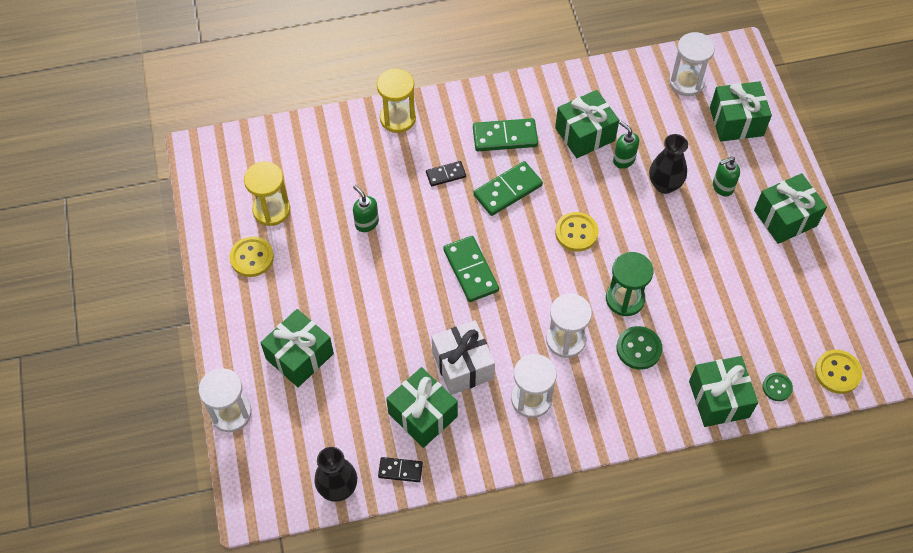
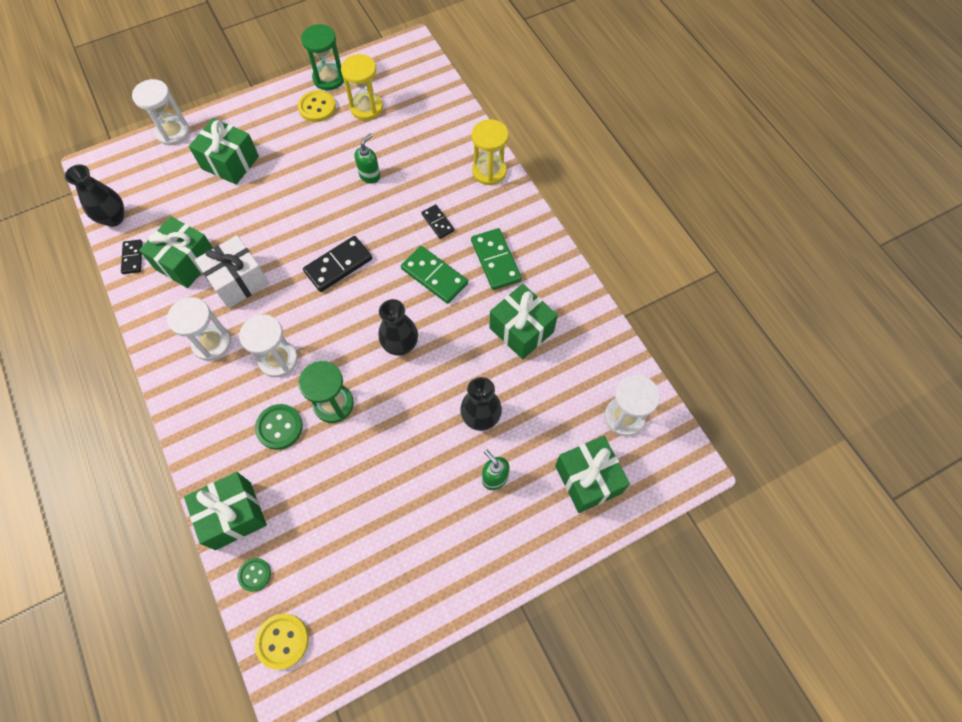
camera: 75 degrees right, 5 degrees up
green domino [443,236,499,302] -> black domino [303,236,372,292]
yellow button [555,212,599,252] -> black vase [379,299,418,356]
green soap dispenser [613,121,639,169] -> none
green gift [754,173,827,244] -> none
none -> green hourglass [301,24,344,90]

